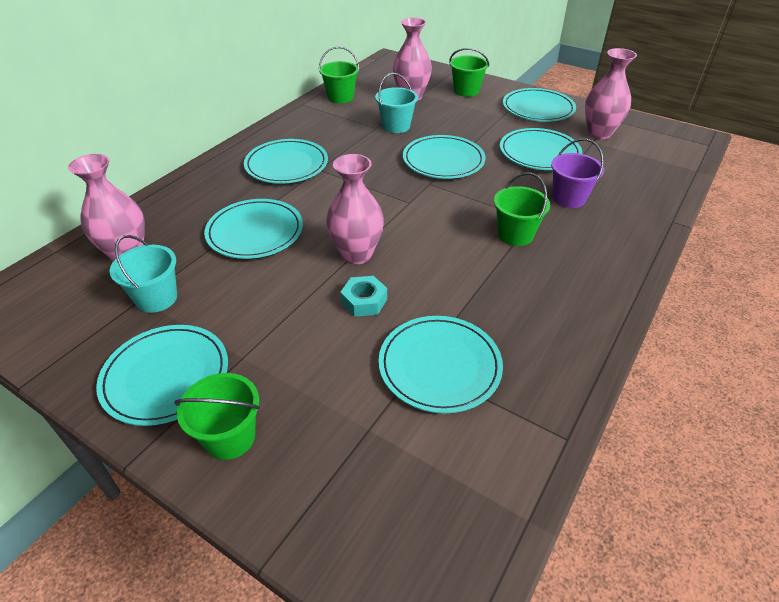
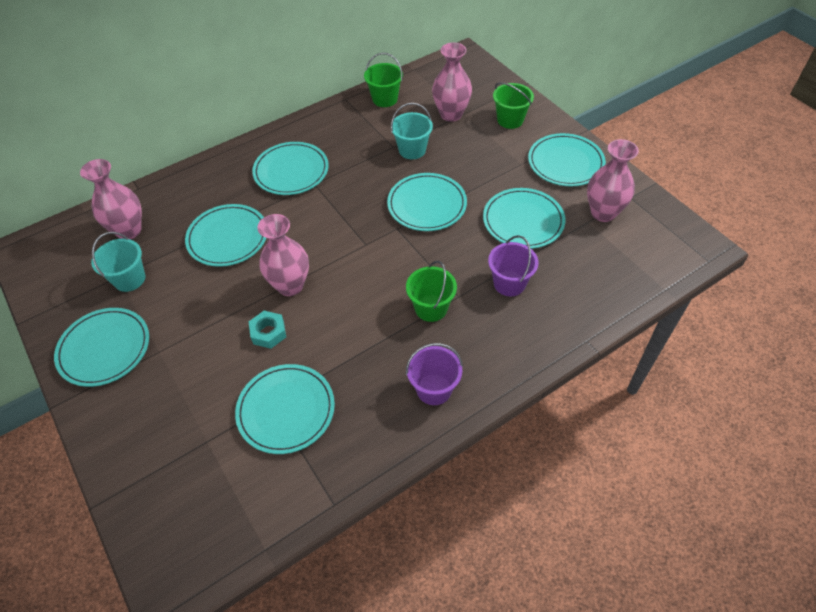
camera: 25 degrees right, 10 degrees up
green bucket [174,373,260,460] -> none
none -> purple bucket [406,343,463,405]

